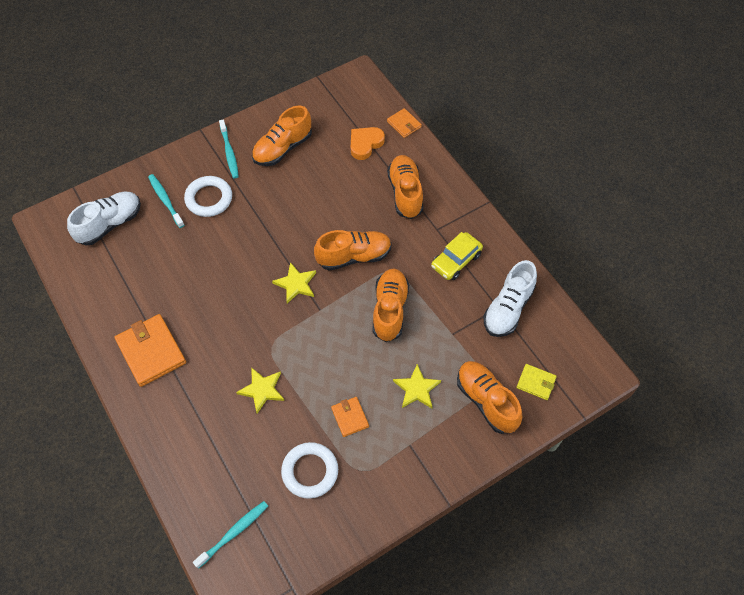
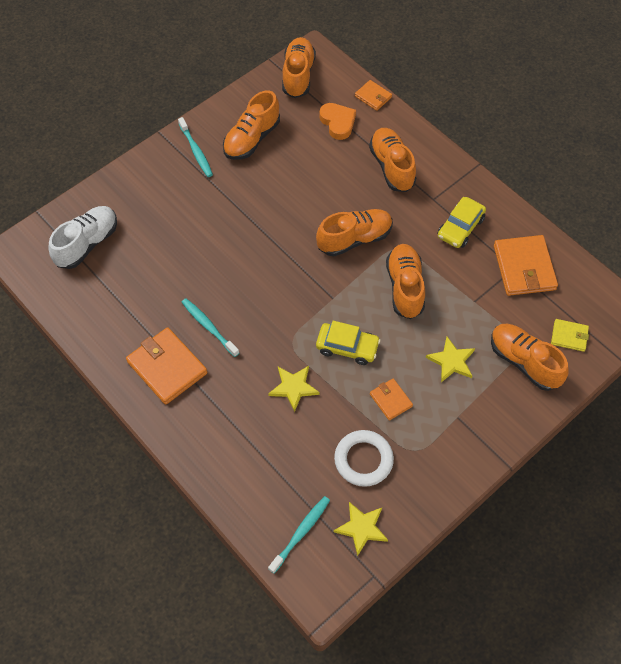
camera: 10 degrees left, 0 degrees up
turquoise toothbrush [148,174,184,228] -> turquoise toothbrush moved to [182,298,239,357]
white ring [184,176,232,217] -> none
yellow star [272,262,316,303] -> yellow star moved to [334,502,388,556]
orange heart [351,127,385,160] -> orange heart turned 120 degrees clockwise [319,103,356,140]
white shoe [484,260,537,337] -> orange wallet [494,235,558,296]
none -> orange shoe [282,37,316,98]
none -> yellow car [316,321,381,365]

